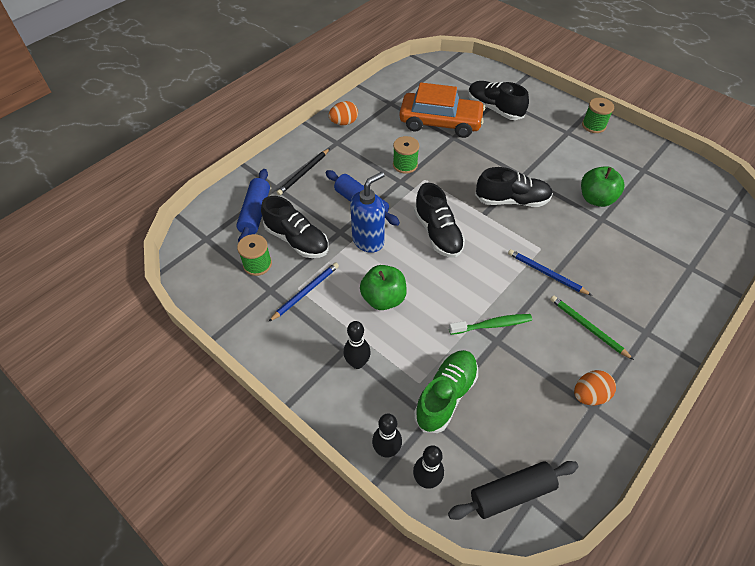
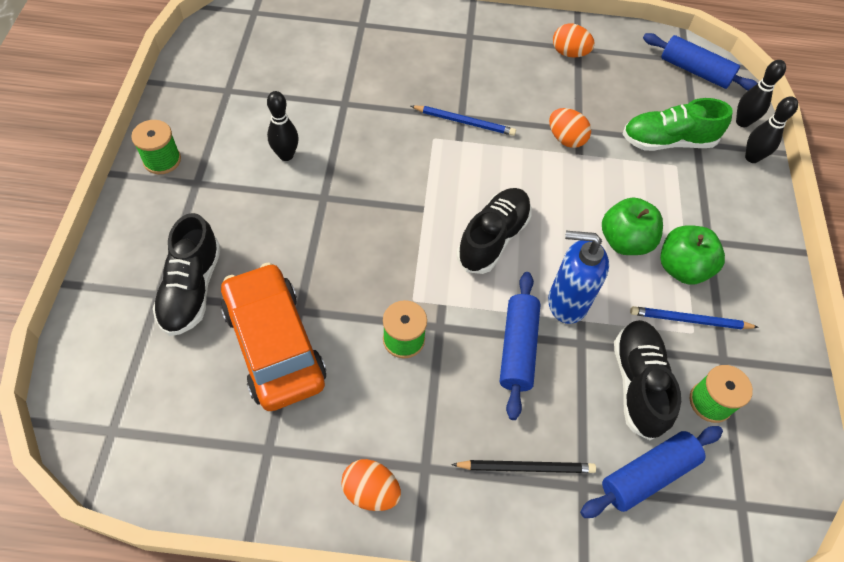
camera: 130 degrees left, 5 degrees up
black bowling pin [344,321,371,369] -> black bowling pin moved to [267,91,299,161]
black rolling pin [448,461,579,520] -> blue rolling pin [643,33,758,91]
green toothbrush [449,314,532,335] -> orange egg [549,108,591,148]
black shoe [475,167,553,207] -> none
blue pencil [508,249,592,296] -> blue pencil turned 75 degrees counterclockwise [411,106,516,136]
green pencil [550,295,634,360] -> none
green apple [581,166,624,207] -> green apple moved to [660,225,725,285]

